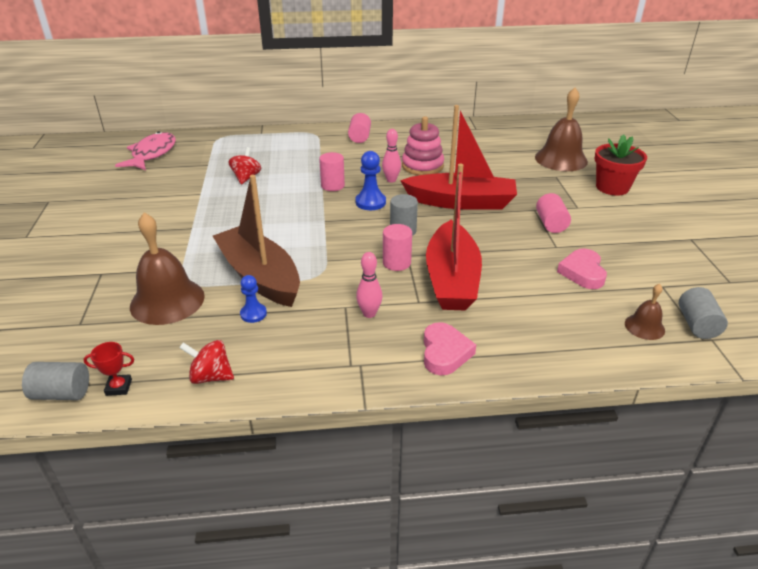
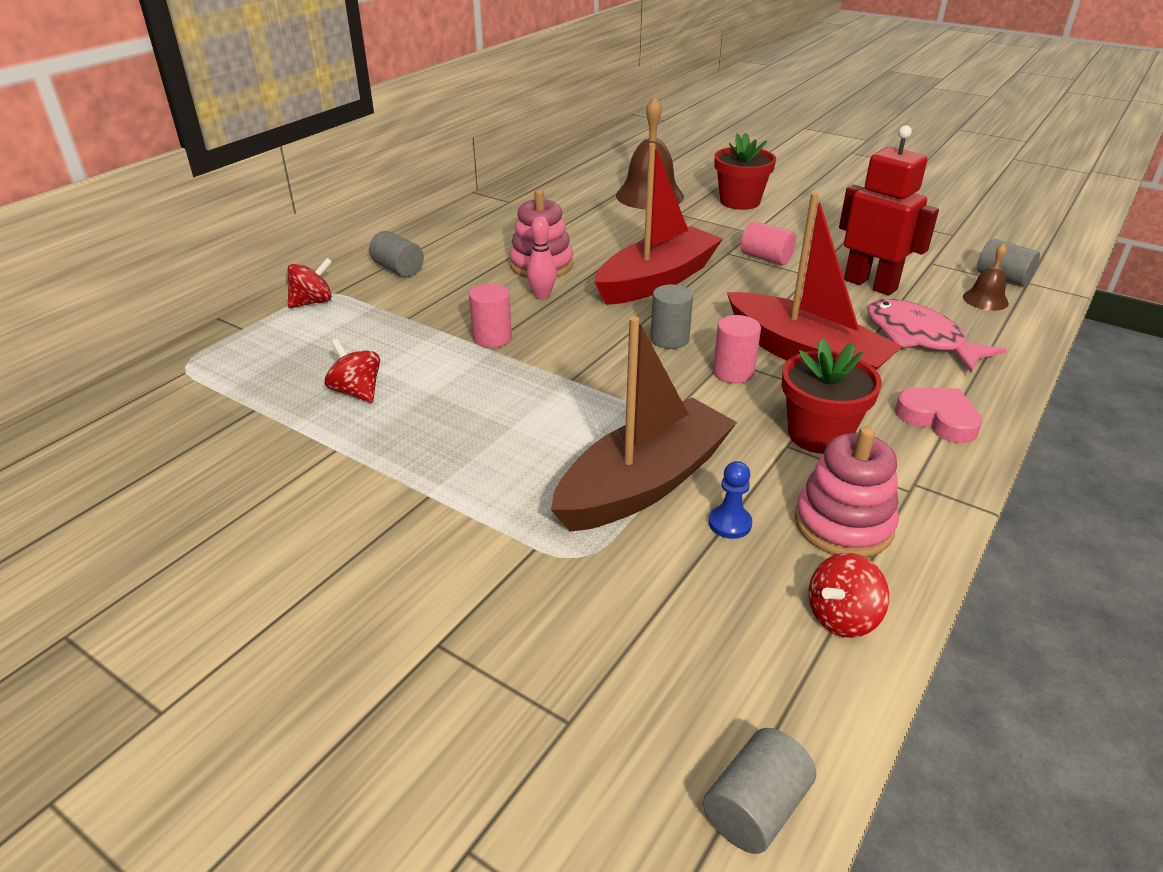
camera: 50 degrees left, 0 degrees up
red trophy [84,342,134,396] -> none
pink fish [115,132,176,170] -> pink fish moved to [867,299,1006,373]
brown bell [130,213,205,325] -> none
brown boat [213,175,300,307] -> brown boat turned 135 degrees clockwise [551,316,737,532]
pink cylinder [348,113,371,143] -> grey cylinder [369,231,424,277]
blue pawn [356,151,386,210] -> none
pink bowling pin [356,252,382,318] -> red flower pot [782,338,882,454]
pink heart [557,248,607,289] -> red robot [839,125,939,296]
none -> red spinning top [287,258,332,308]
none -> pink stacking toy [795,426,899,557]

